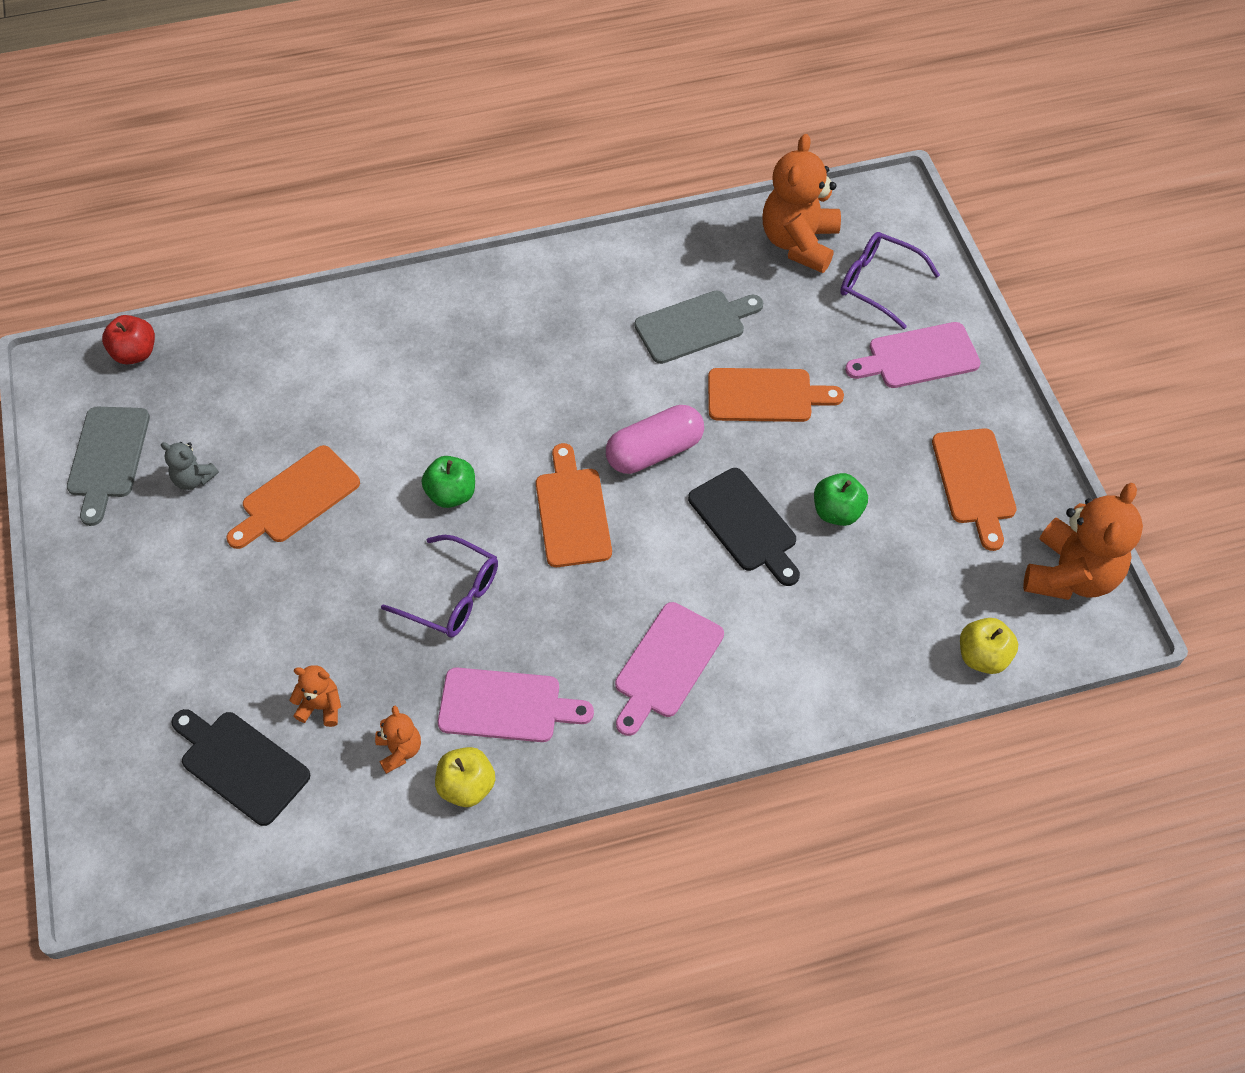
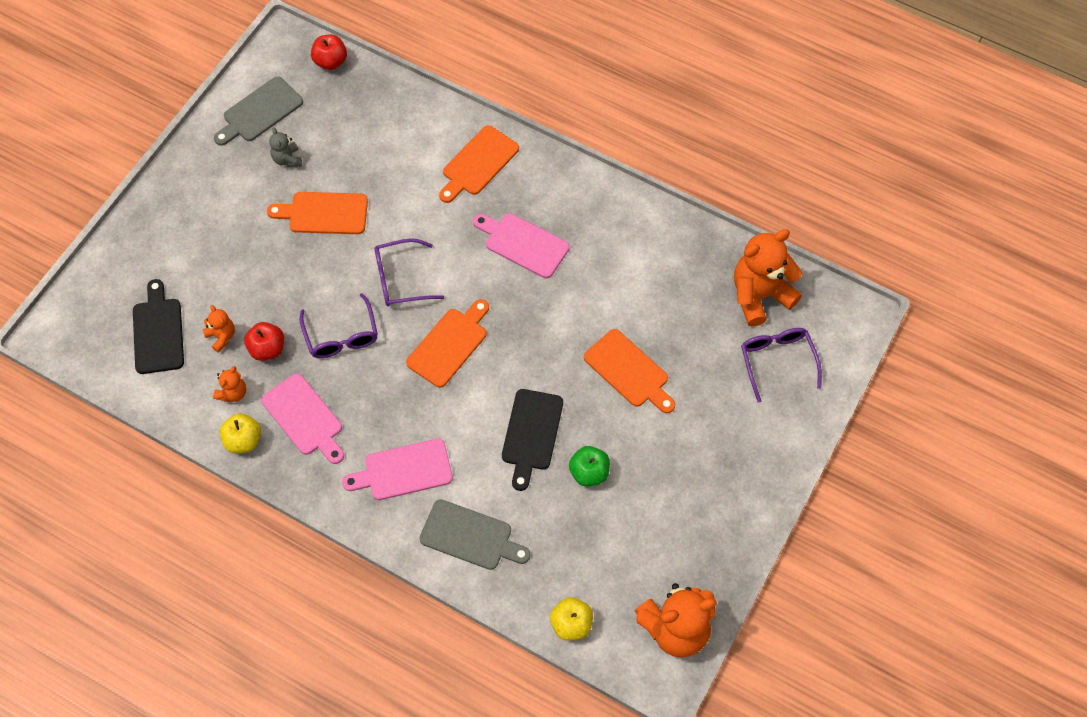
camera: 45 degrees right, 5 degrees up
green apple [422,456,475,508] -> purple glasses [374,238,444,306]
pink capsule [606,405,704,474] -> none
grey cutting board [634,291,763,364] -> grey cutting board moved to [419,499,531,570]
pink cutting board [845,322,981,388] -> pink cutting board moved to [473,213,570,278]
orange cutting board [932,428,1016,551] -> orange cutting board moved to [439,125,519,203]
none -> red apple [244,322,284,361]

